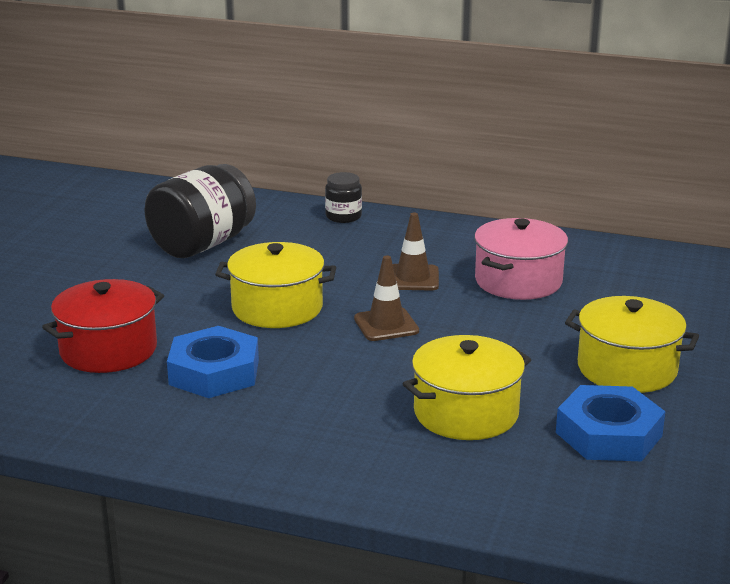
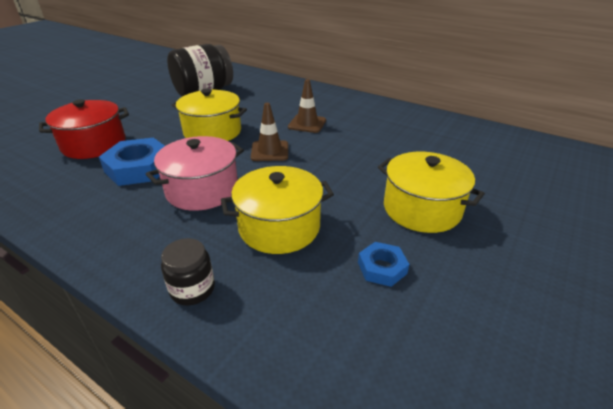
camera: 15 degrees right, 10 degrees up
black jar [325,172,362,223] -> black jar moved to [161,238,215,306]
pink pot [474,218,568,300] -> pink pot moved to [146,136,244,211]
blue nut [556,385,666,461] -> blue nut [358,242,409,287], size x0.55

